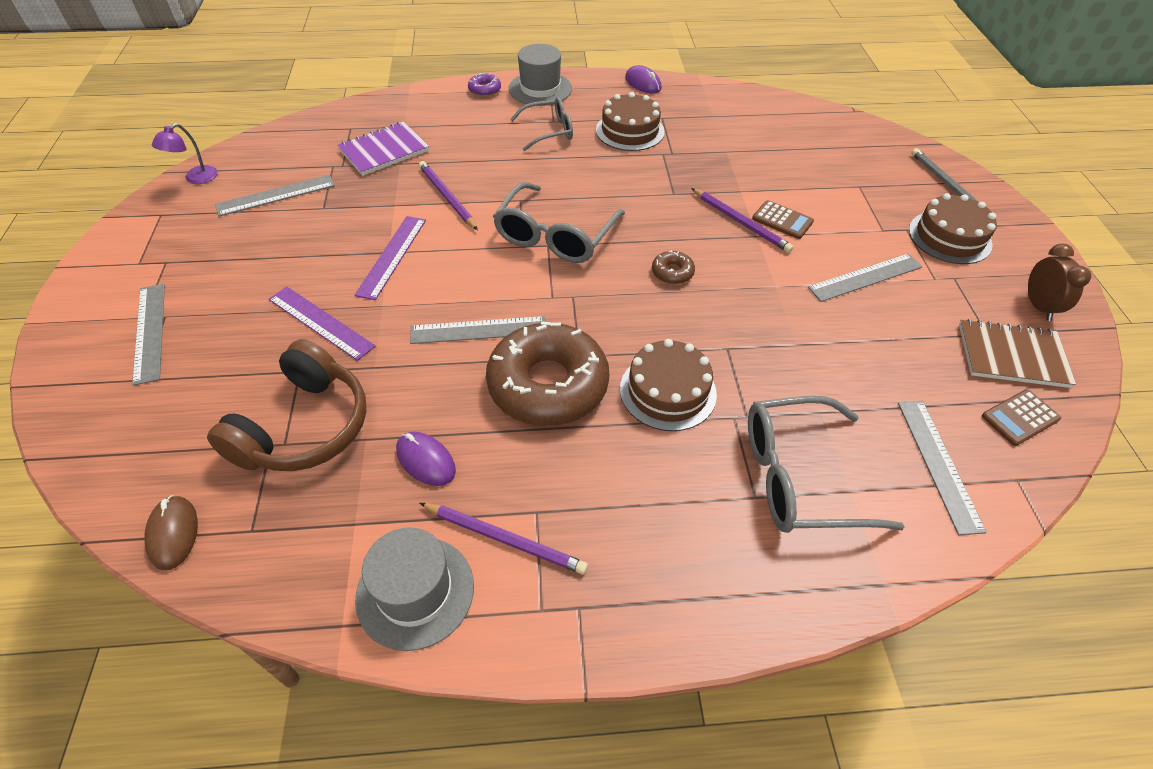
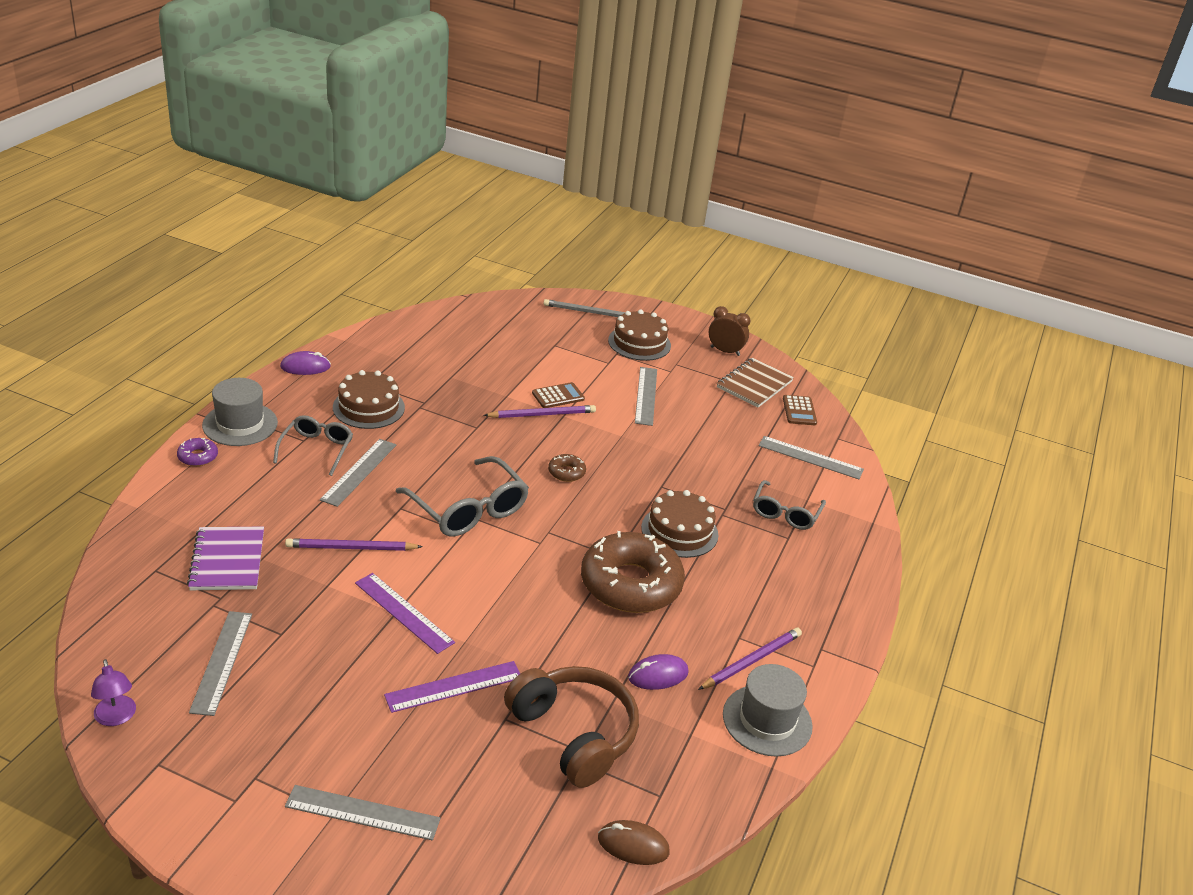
camera: 65 degrees left, 15 degrees down
grey ruler [410,316,545,344] -> grey ruler moved to [320,439,396,507]
grey glasses [748,396,905,533] -> grey glasses [753,480,826,530], size x0.64

